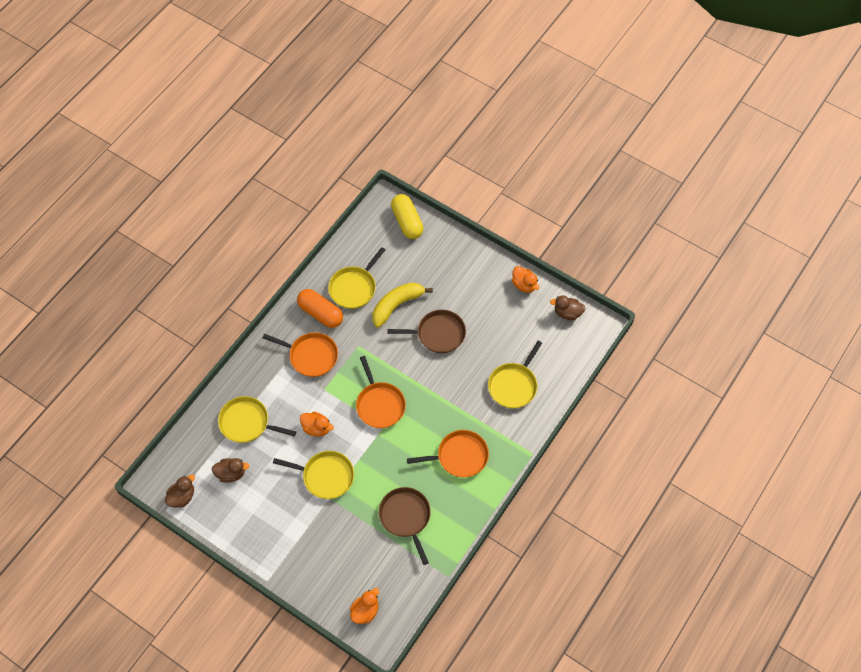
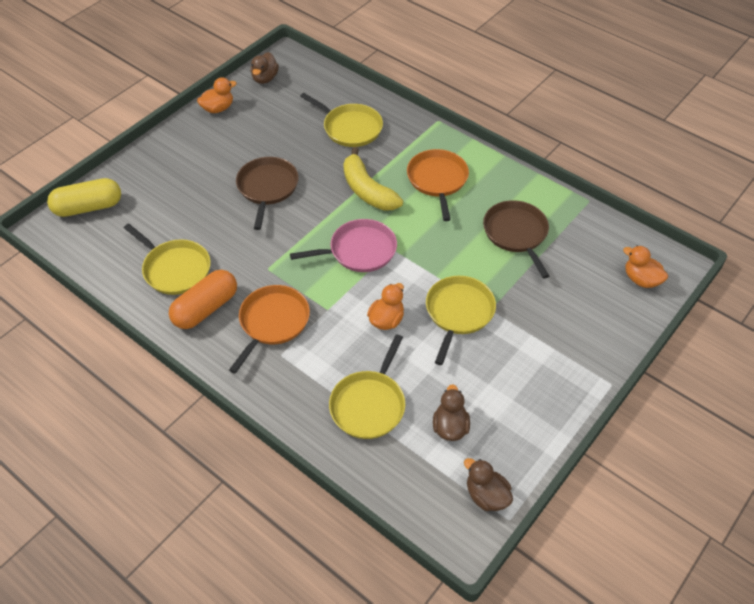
camera: 85 degrees left, 10 degrees down
orange pan [356,356,406,428] -> pink pan [290,219,397,272]
yellow banana [372,282,433,328] -> yellow banana moved to [343,147,403,210]
brown pan [379,487,431,565] -> brown pan turned 90 degrees clockwise [483,200,549,278]

